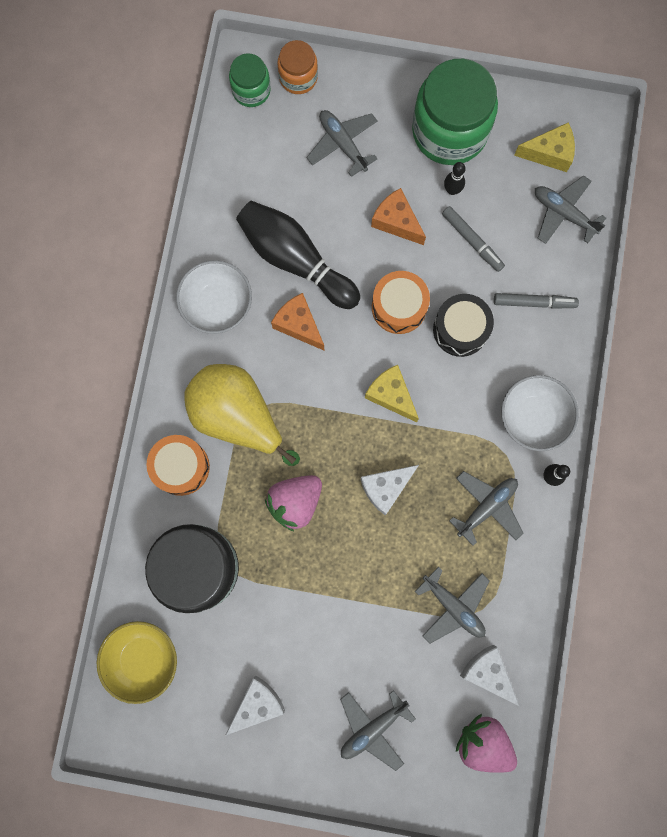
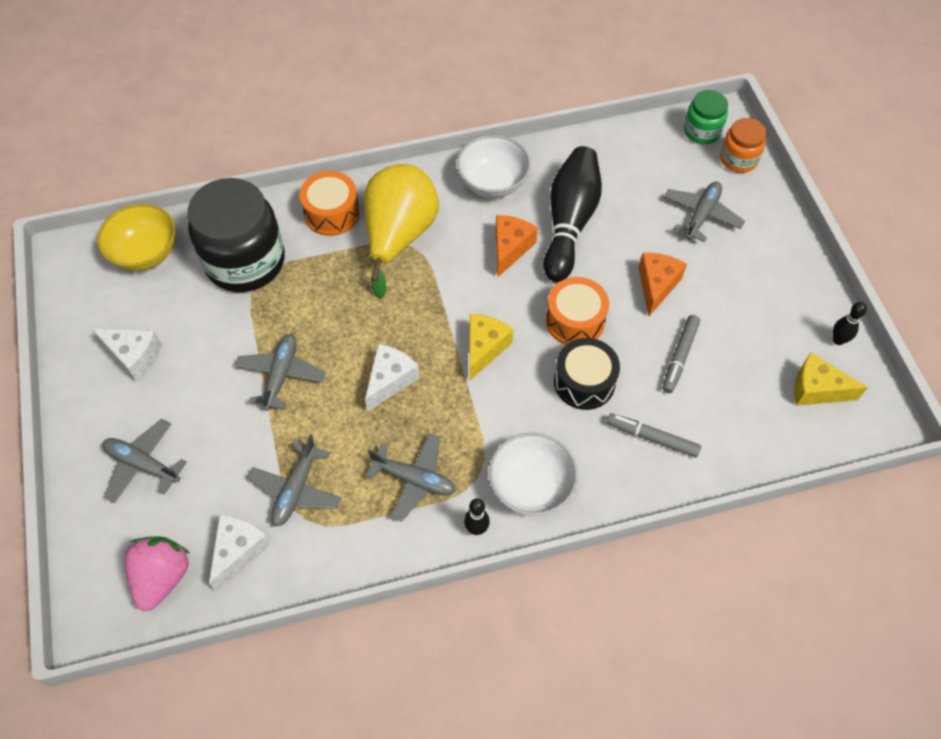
camera: 65 degrees right, 20 degrees down
pink strawberry [265,475,322,531] -> none
white cheese [361,465,419,515] -> white cheese turned 90 degrees clockwise [365,344,419,411]
green jar [412,59,498,165] -> none
black bowling pin [444,162,466,195] -> black bowling pin moved to [833,302,867,345]
grey marker [494,293,579,309] -> grey marker turned 135 degrees clockwise [607,413,701,458]
yellow cheese [514,122,575,172] -> yellow cheese turned 135 degrees clockwise [794,352,868,406]
grey plane [535,175,606,244] -> grey plane moved to [235,334,326,411]

